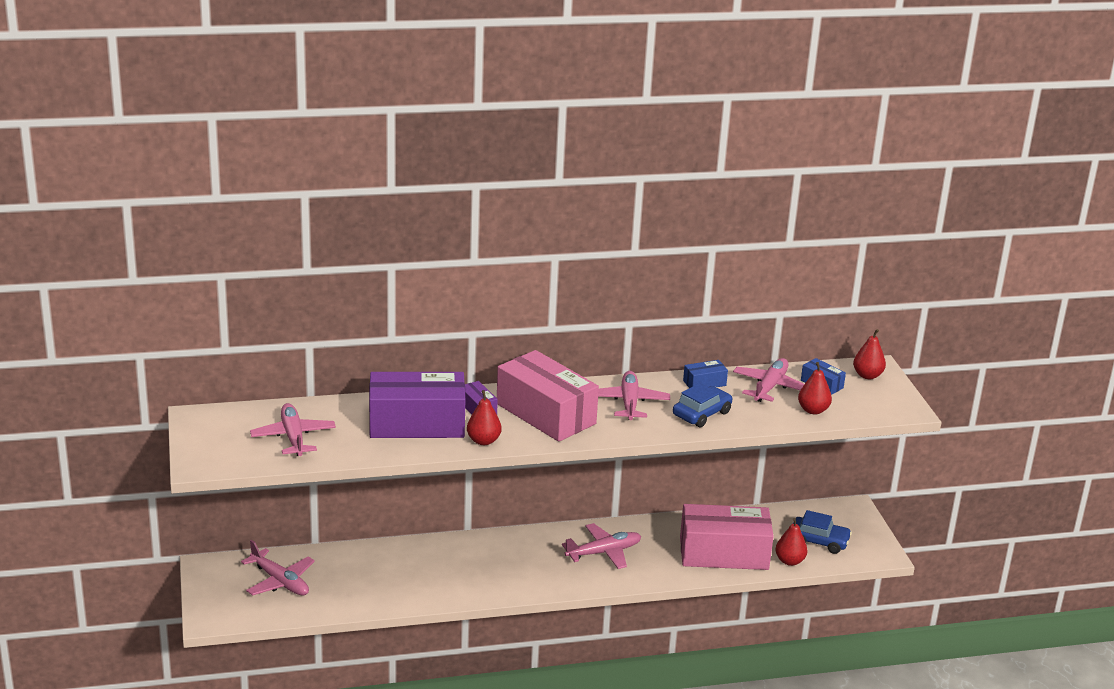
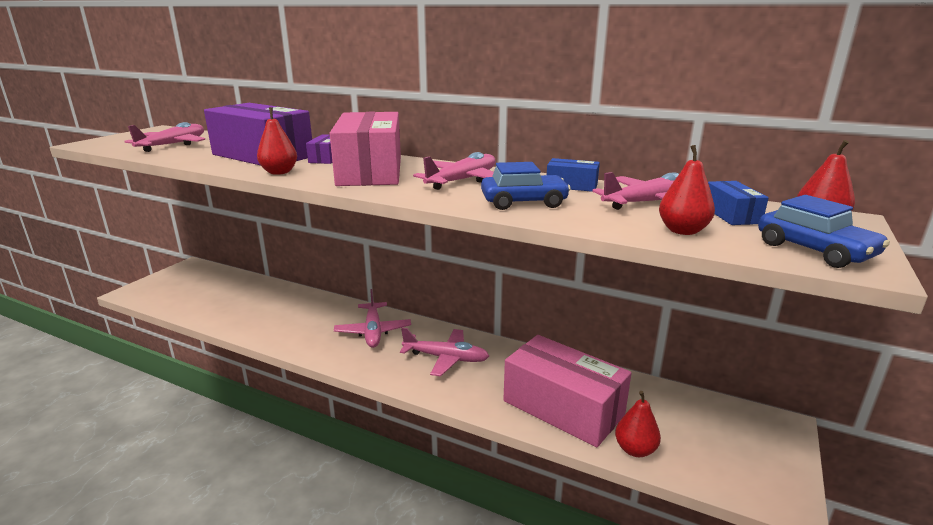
camera: 40 degrees right, 5 degrees down
pink plane [241,540,315,596] -> pink plane moved to [334,289,411,348]
blue car [793,510,852,554] -> blue car moved to [758,195,890,268]

